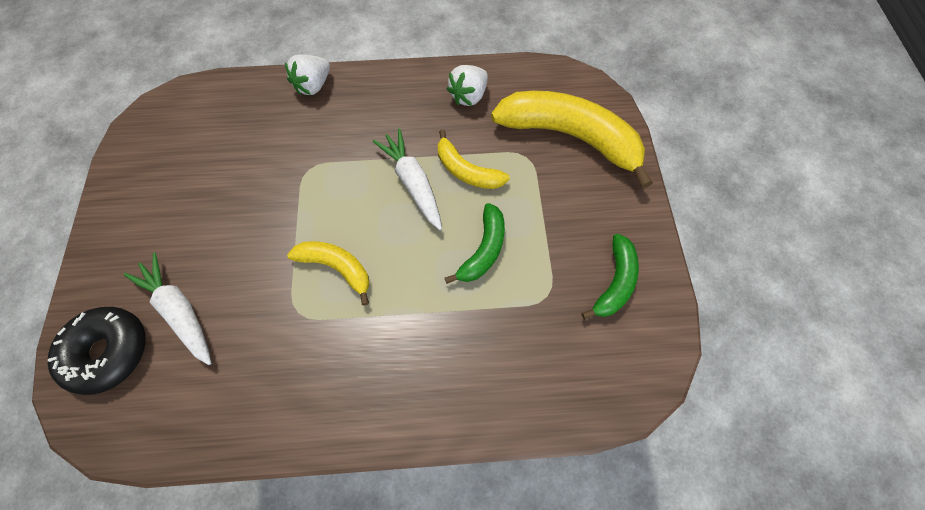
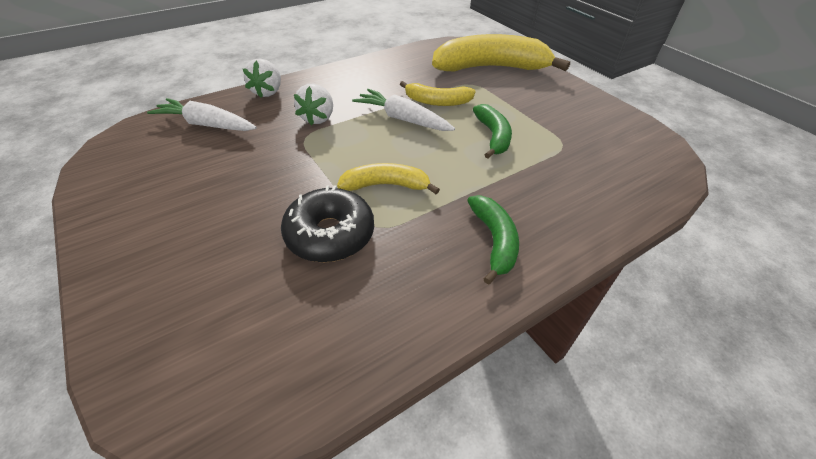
camera: 30 degrees left, 20 degrees down
black donut [47,307,146,395] -> black donut moved to [281,185,374,263]
white carrot [123,253,211,365] -> white carrot moved to [147,98,257,131]
white strawberry [447,65,488,106] -> white strawberry moved to [294,84,333,125]
green banana [582,234,639,320] -> green banana moved to [467,195,519,285]

